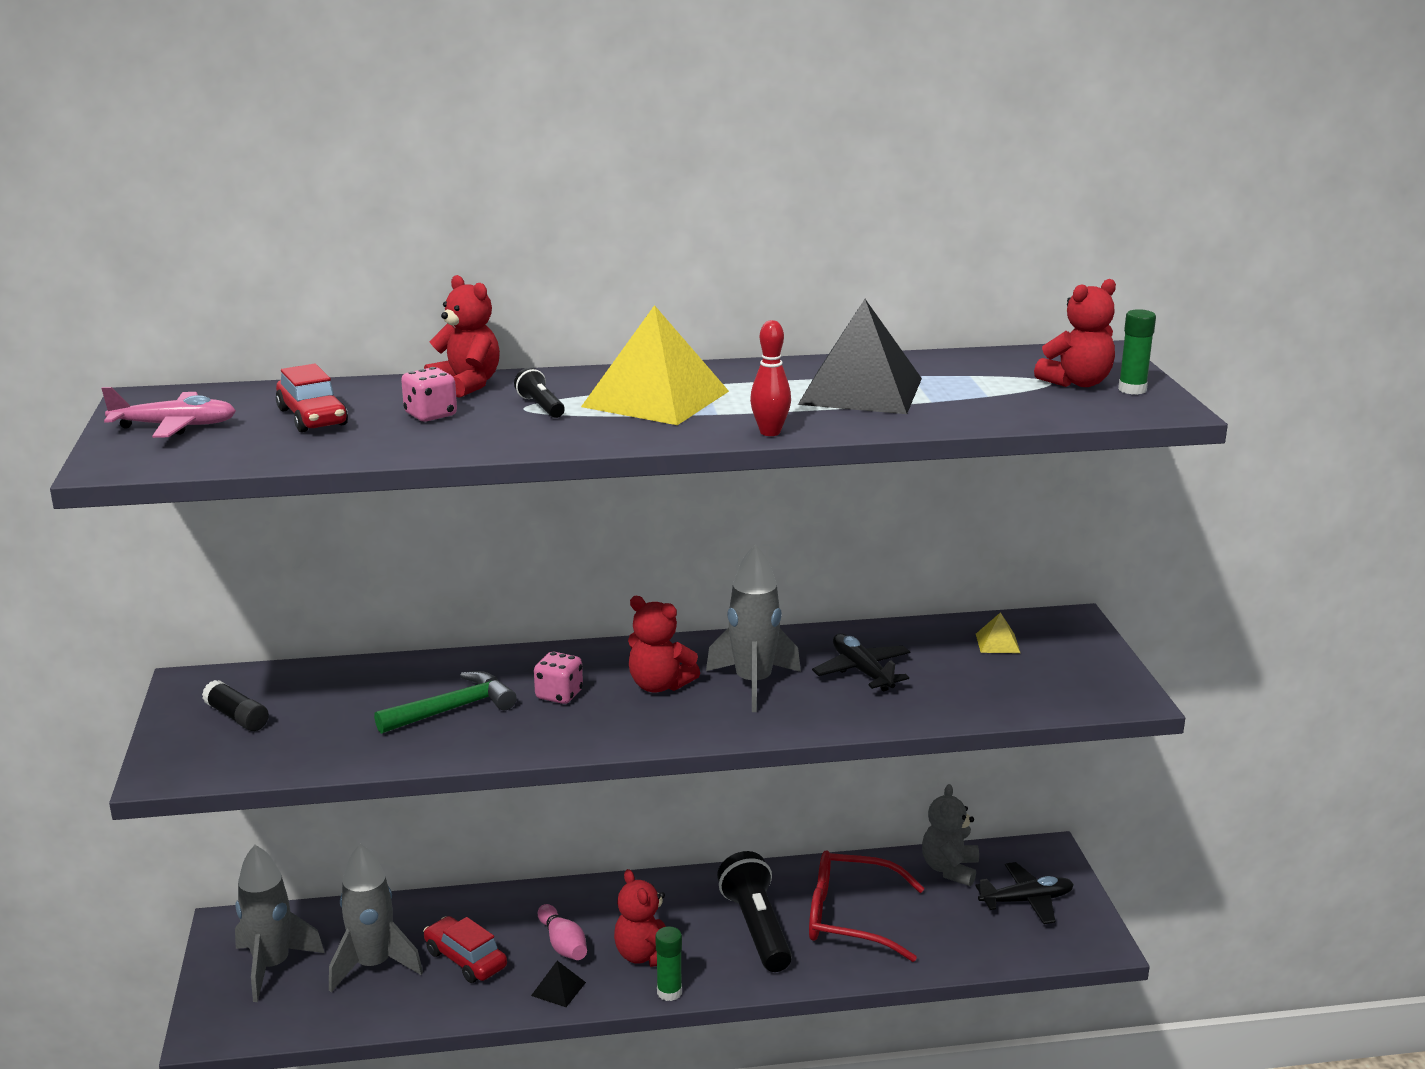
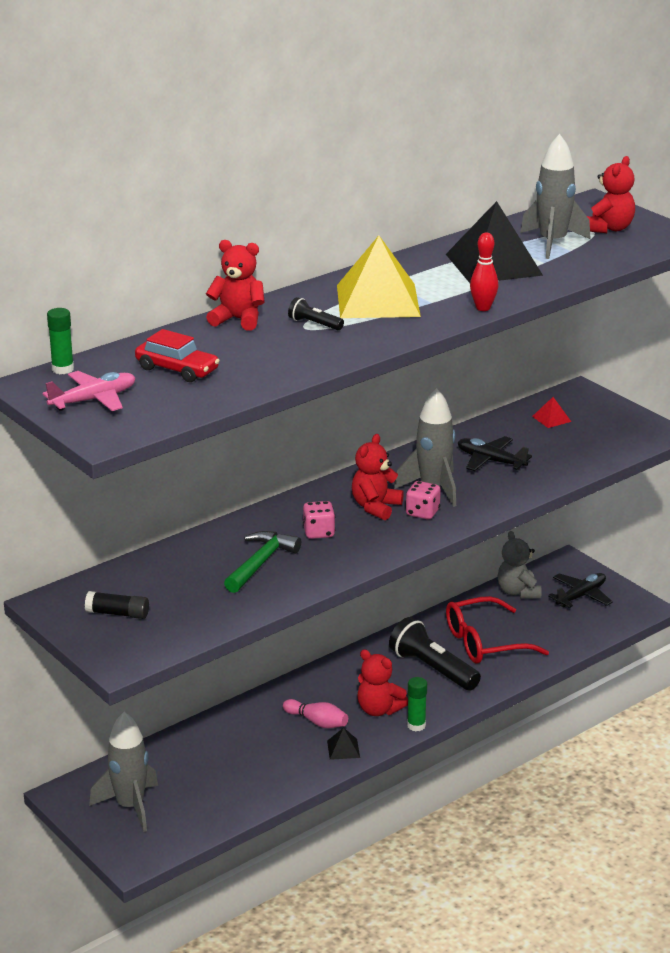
camera: 30 degrees left, 5 degrees up
grey rocket [329,844,423,992] -> grey rocket moved to [520,134,591,259]
pink dice [401,367,457,421] -> pink dice moved to [406,481,441,520]
red car [423,916,507,983] -> none
red teddy bear [628,596,700,693] -> red teddy bear turned 120 degrees clockwise [352,434,404,520]
yellow pyramid [976,612,1020,653] -> red pyramid [532,397,571,428]
green glue stick [1118,309,1156,395] -> green glue stick moved to [47,308,74,374]

